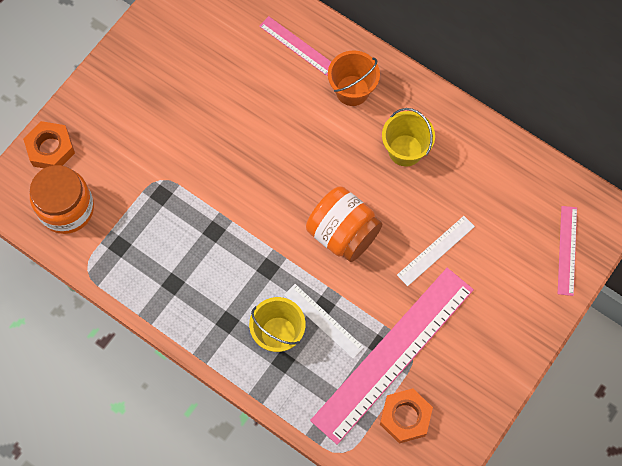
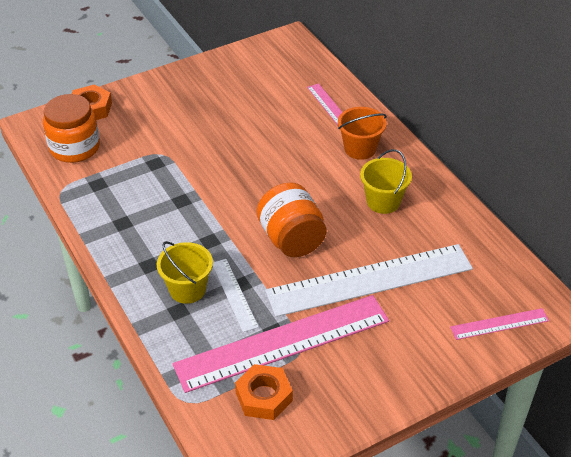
camera: 25 degrees right, 25 degrees down
white ruler [397,216,475,286] -> white ruler [265,244,473,317], size x2.19
pink ruler [558,206,577,296] -> pink ruler turned 45 degrees clockwise [450,308,549,340]

